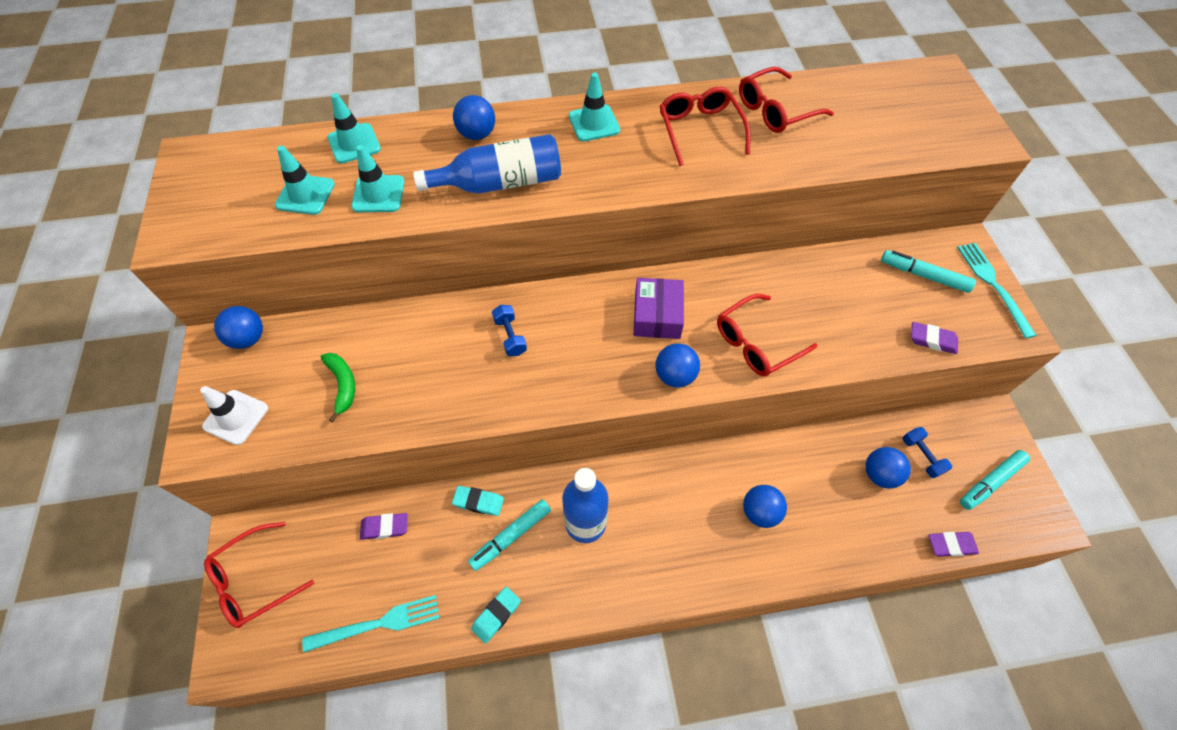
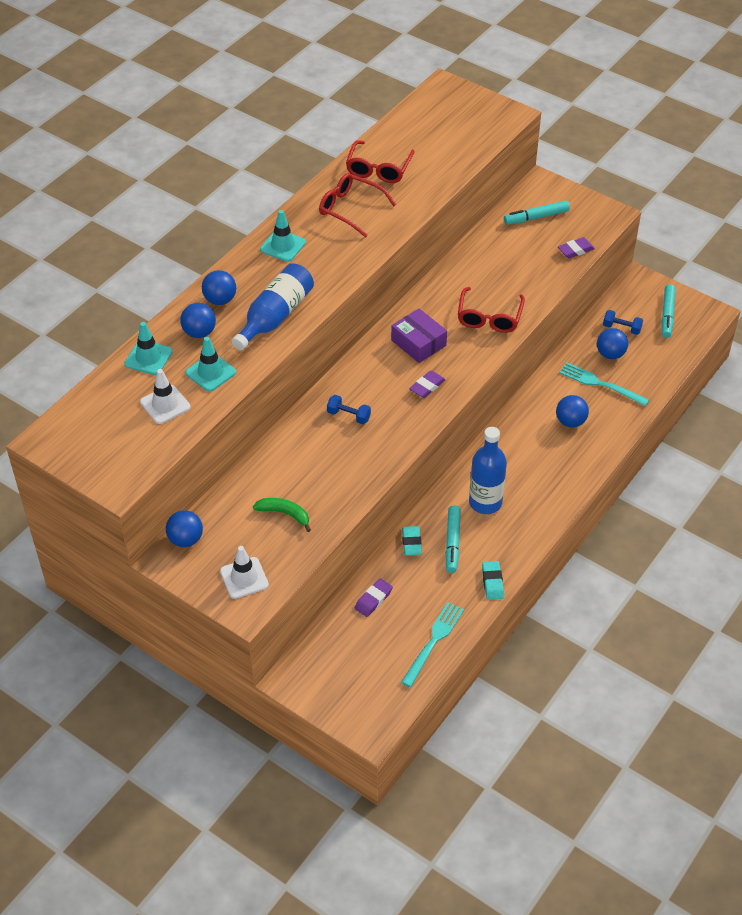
camera: 45 degrees left, 10 degrees down
red glasses [204,522,314,628] -> none
turquoise traffic cone [275,146,335,215] -> white traffic cone [140,369,190,424]
turquoise eraser [452,486,504,516] -> turquoise eraser turned 60 degrees counterclockwise [402,526,422,555]
blue ball [655,343,700,388] -> blue ball moved to [180,303,216,338]
purple eraser [929,532,979,557] -> purple eraser moved to [409,371,446,398]
turquoise fork [957,243,1037,339] -> turquoise fork moved to [559,362,649,406]

